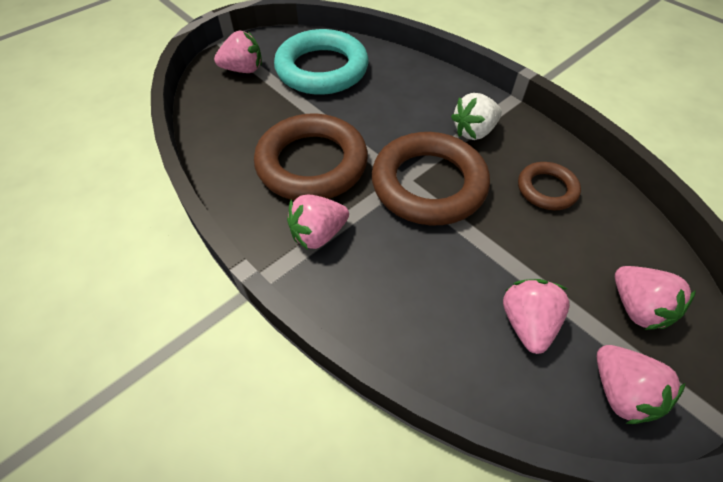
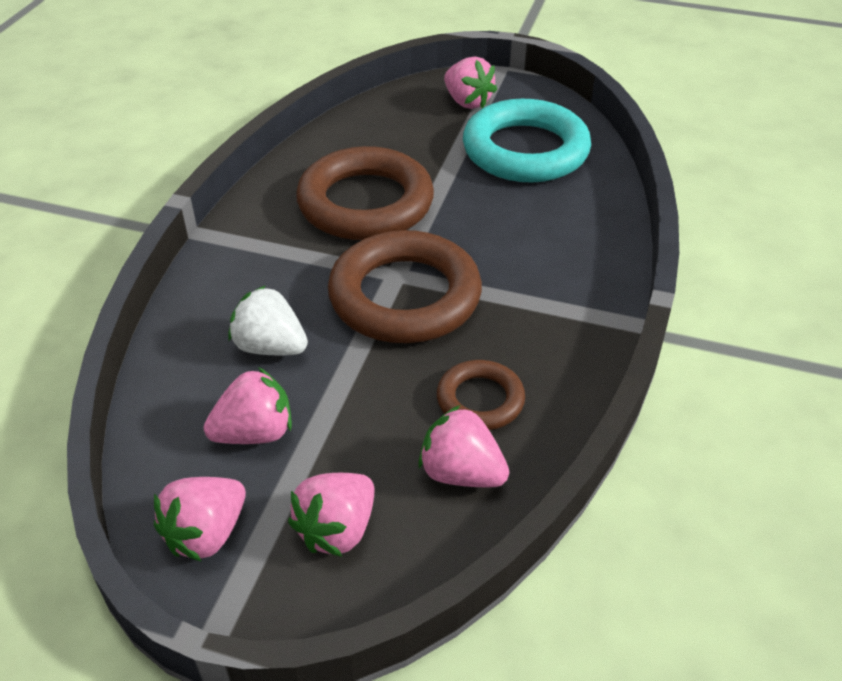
camera: 60 degrees right, 10 degrees down
pink strawberry [287,195,349,250] -> pink strawberry moved to [418,405,509,487]
white strawberry [451,93,502,140] -> white strawberry moved to [228,285,308,355]

